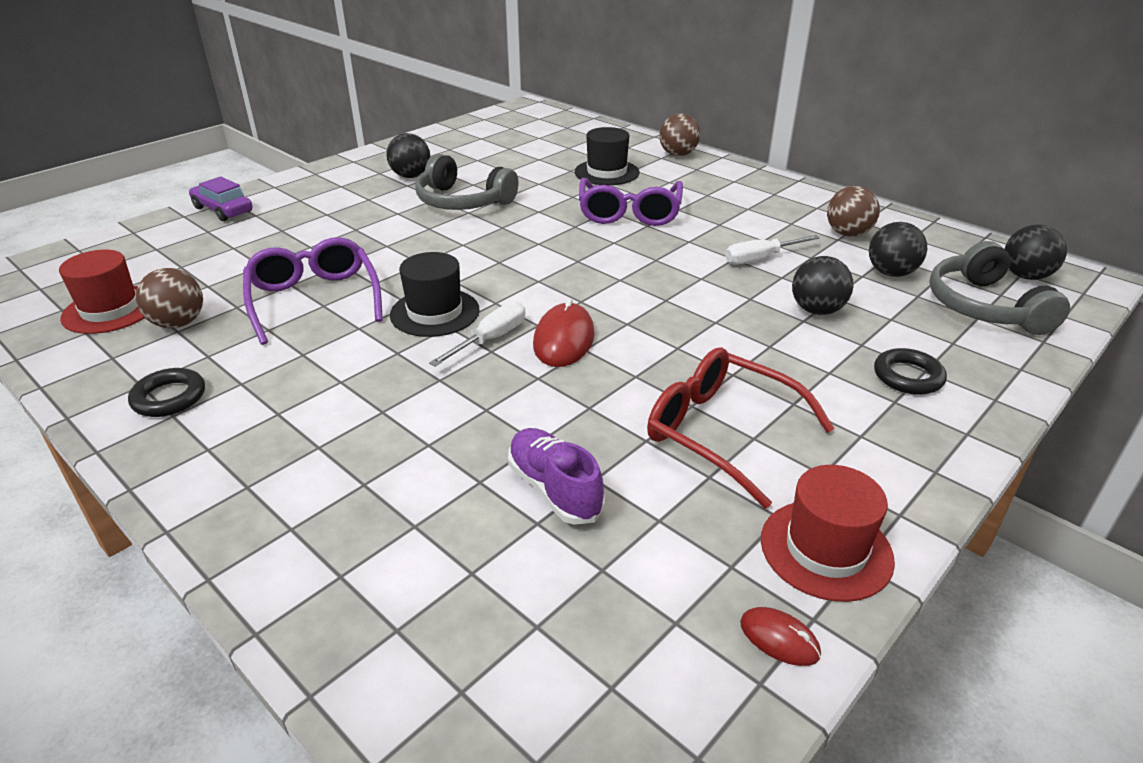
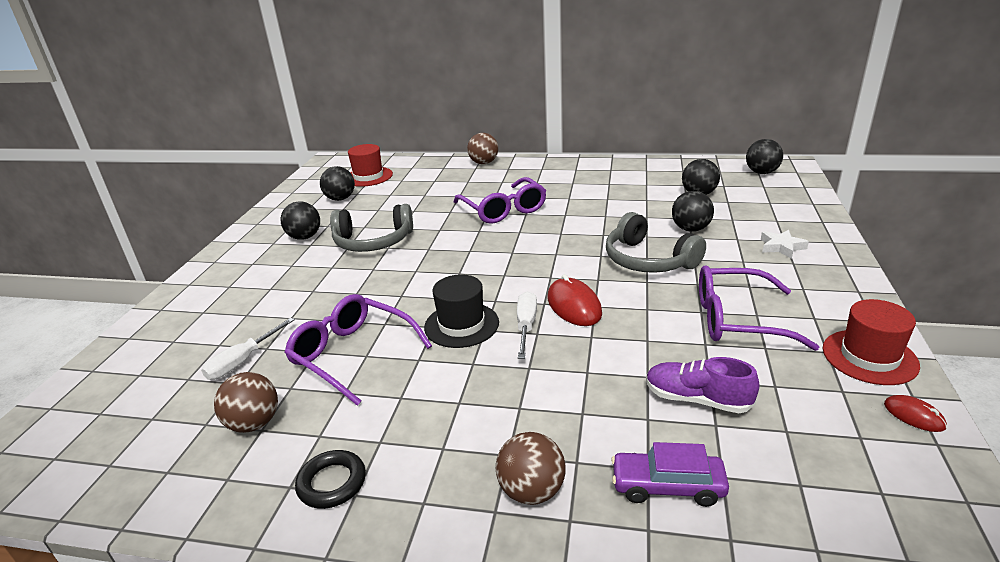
camera: 30 degrees left, 5 degrees down
red hat [59,250,145,334] -> red hat moved to [348,144,393,187]
purple car [189,176,252,221] -> purple car moved to [611,442,729,507]
black hat [574,127,640,185] -> none
red glasses [647,347,835,509] -> purple glasses [699,265,819,351]
white screwdriver [725,235,820,265] -> white screwdriver moved to [201,317,295,380]
red mouse [740,607,821,666] -> red mouse turned 45 degrees clockwise [884,395,947,432]
brown ball [827,186,880,237] -> brown ball moved to [496,432,565,505]
black ring [874,348,947,395] -> white star [761,230,809,259]
grey headphones [929,241,1070,335] -> grey headphones moved to [606,212,706,273]
none -> black ball [320,166,355,201]

